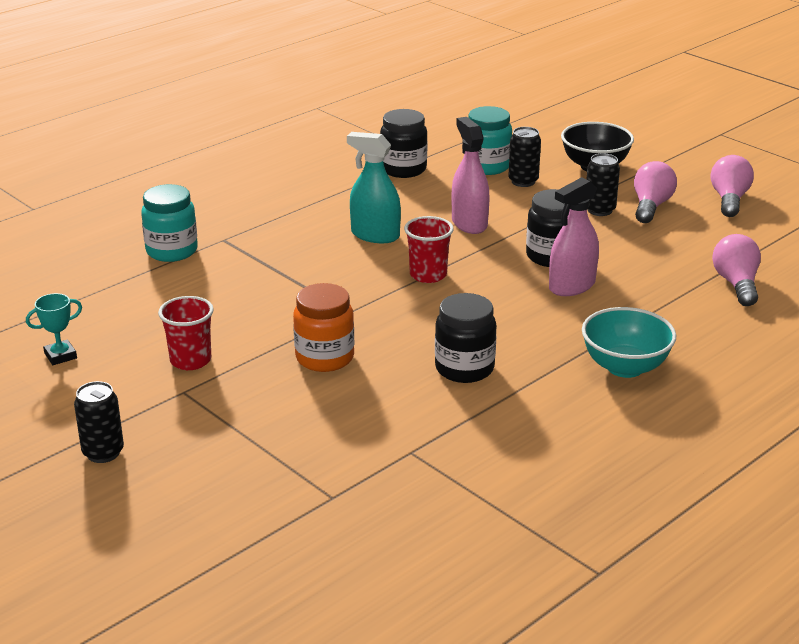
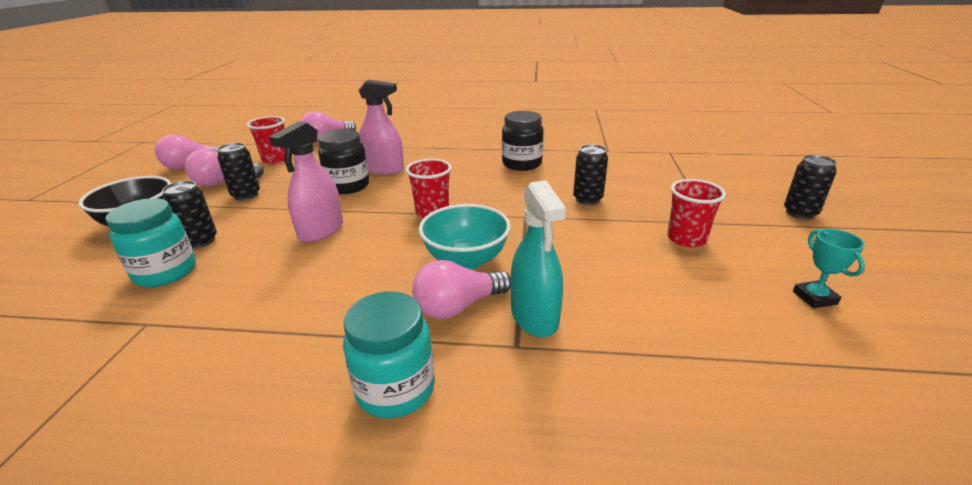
camera: 130 degrees left, 0 degrees up
turquoise trophy [26,293,82,365] -> turquoise trophy turned 60 degrees clockwise [793,229,865,308]
turquoise jar [141,184,198,262] -> turquoise jar moved to [343,292,435,419]
orange jar [293,283,354,372] -> black can [573,144,608,205]
turquoise spray bottle [347,132,401,243] -> turquoise spray bottle moved to [511,180,566,337]
black jar [380,109,427,178] -> none
turquoise bowl [582,307,676,378] -> turquoise bowl moved to [419,204,511,270]
none -> red cup [247,116,285,164]
none -> pink light bulb [412,260,511,319]

